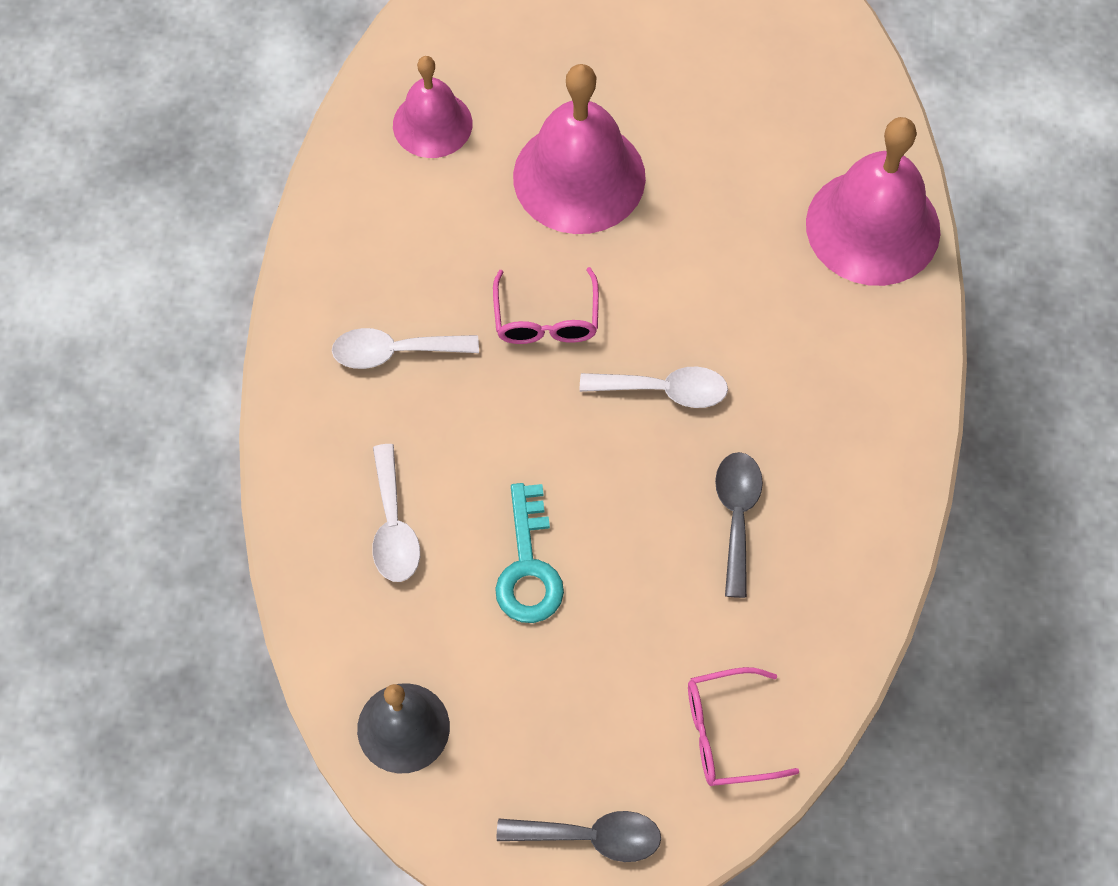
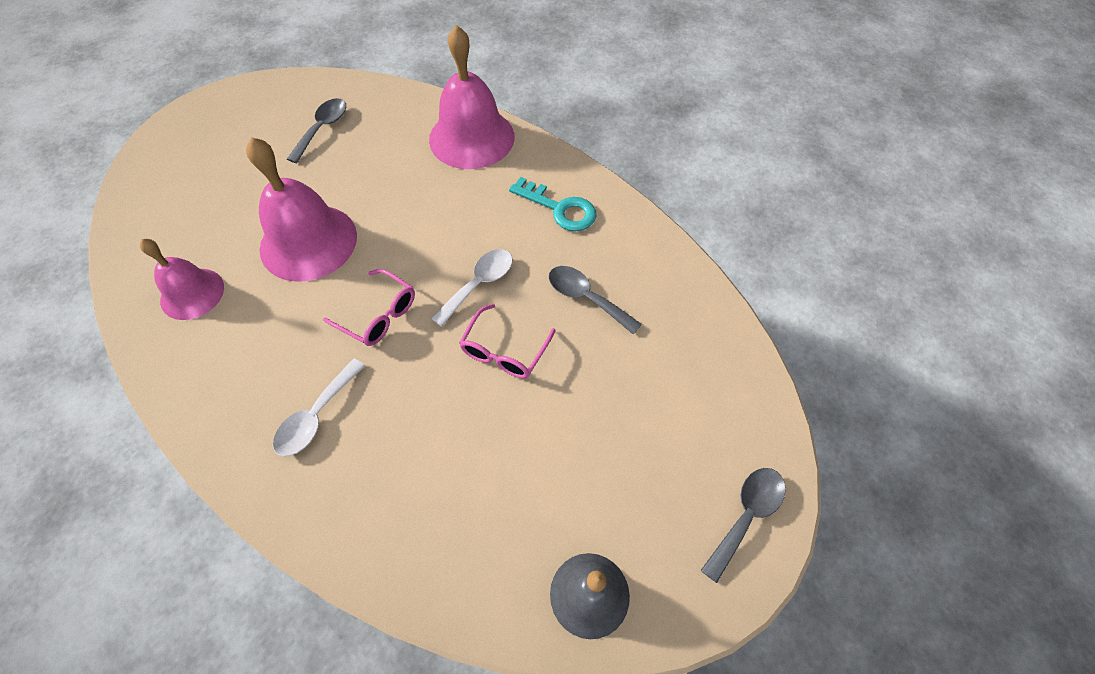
camera: 55 degrees left, 5 degrees down
white spoon [372,444,420,582] -> none
turquoise key [495,483,564,623] -> turquoise key moved to [509,177,596,231]
pink glasses [688,667,799,786] -> pink glasses moved to [459,304,556,378]
none -> grey spoon [287,98,346,163]

